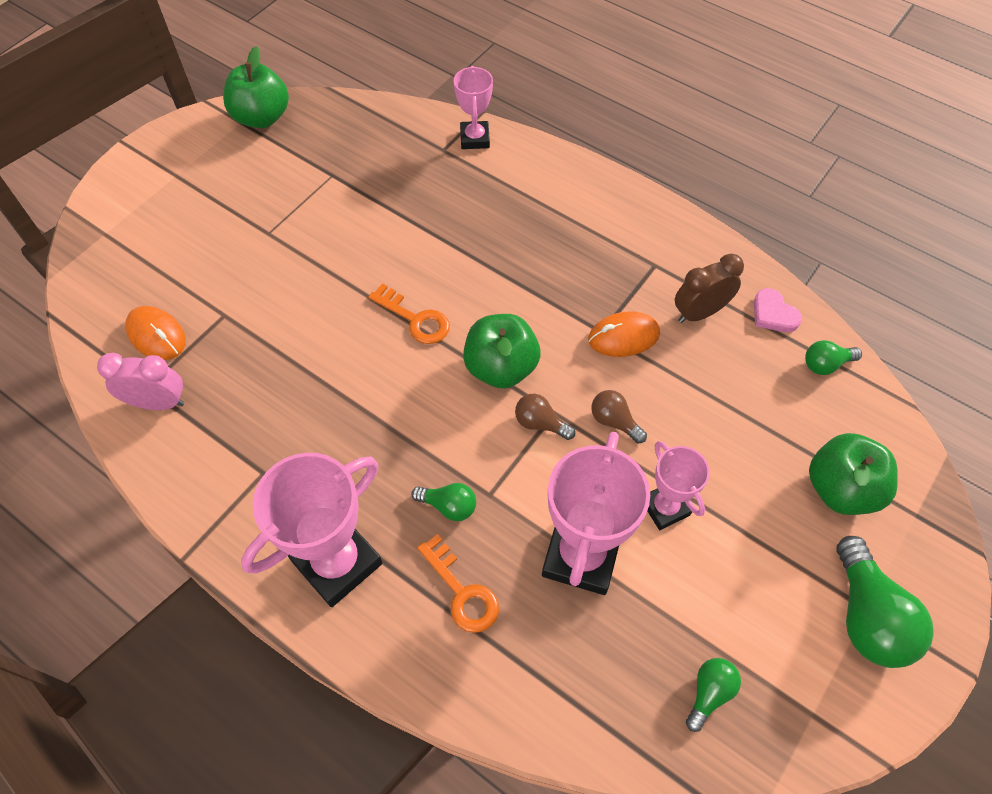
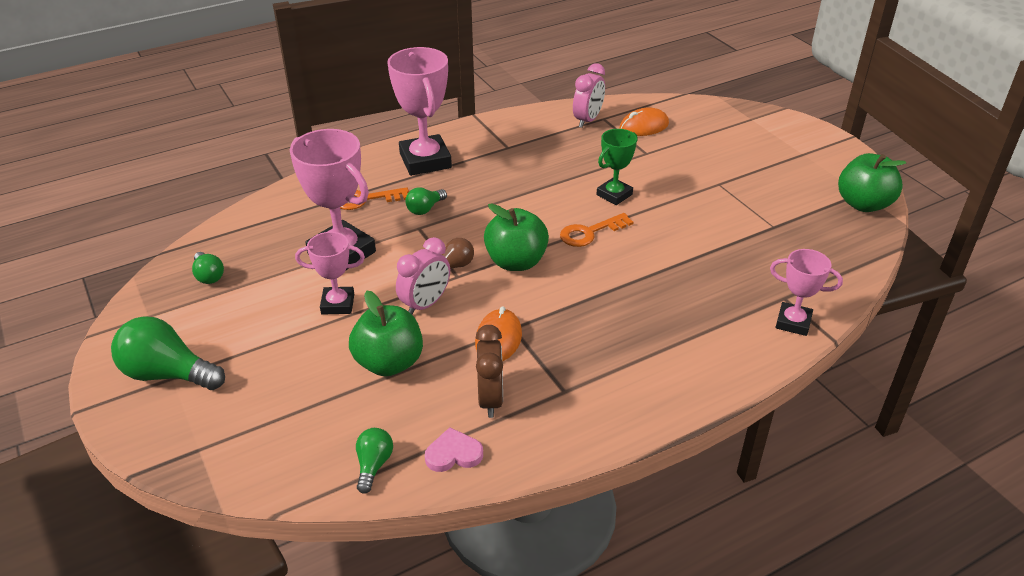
camera: 115 degrees right, 20 degrees down
brown light bulb [591,390,647,443] -> pink clock [396,237,450,315]
green apple [809,433,898,515] -> green apple moved to [349,291,423,377]
none -> green trophy [596,129,637,205]

